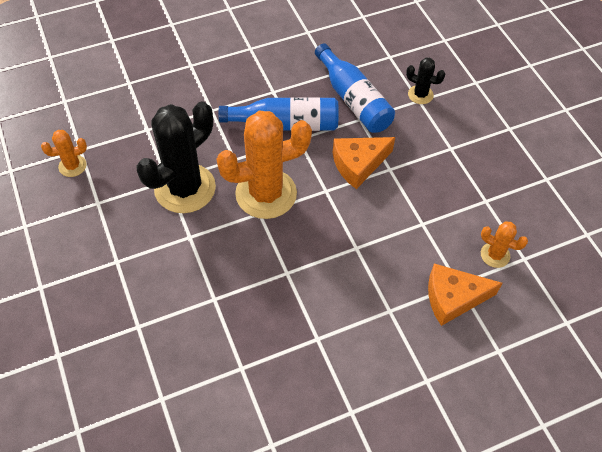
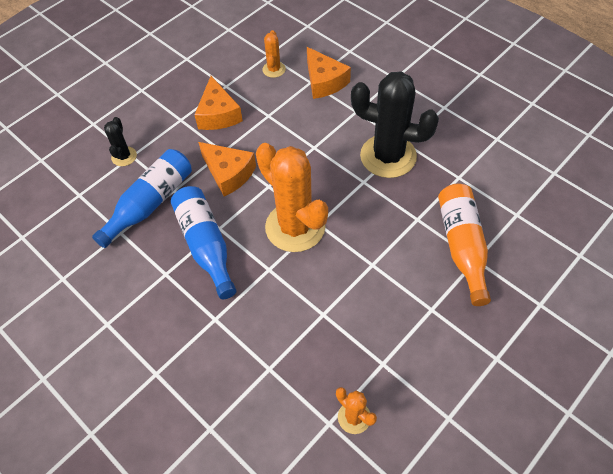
camera: 110 degrees left, 0 degrees up
black cactus [136,101,216,213] -> black cactus moved to [351,71,439,178]
none -> orange cheese [195,76,243,130]
none -> orange bottle [438,183,491,306]

